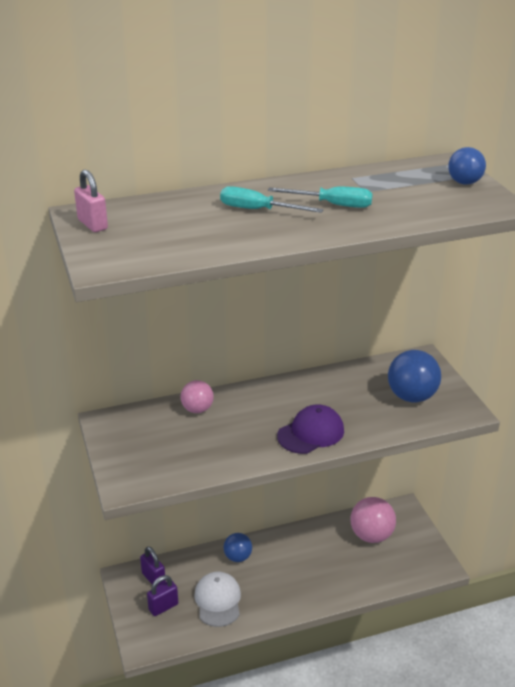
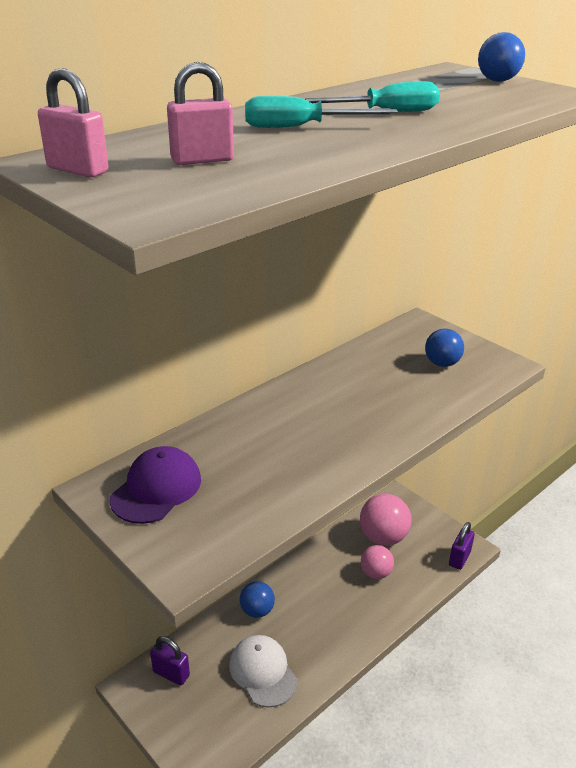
camera: 25 degrees left, 0 degrees up
purple padlock [147,575,178,616] -> purple padlock moved to [449,522,475,570]
pink ball [180,380,214,413] -> pink ball moved to [361,545,394,579]
purple cap [277,405,344,454] -> purple cap moved to [110,446,201,524]
blue ball [388,350,441,402] -> blue ball [425,329,464,367], size x0.62
none -> pink padlock [167,62,234,165]

